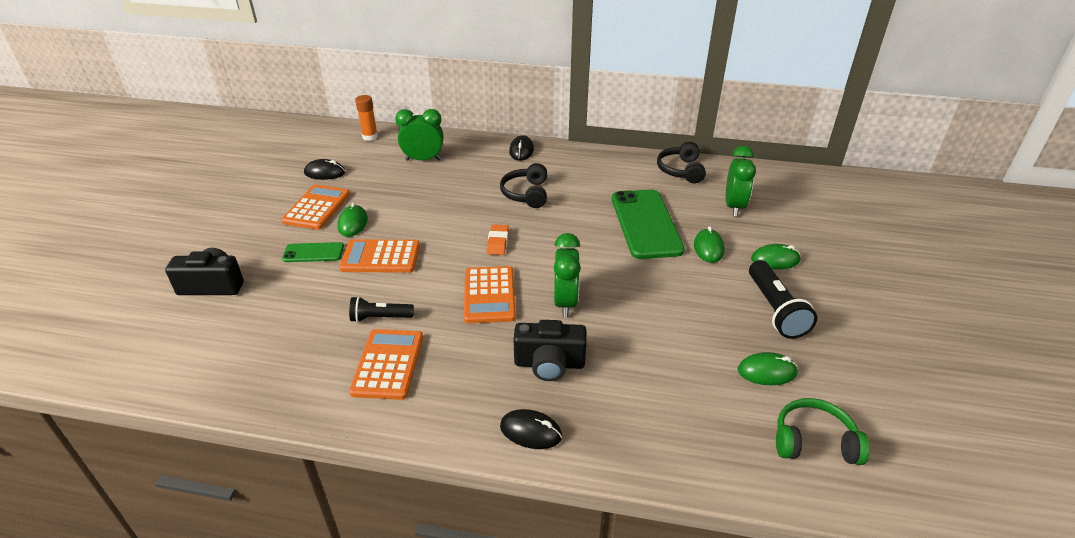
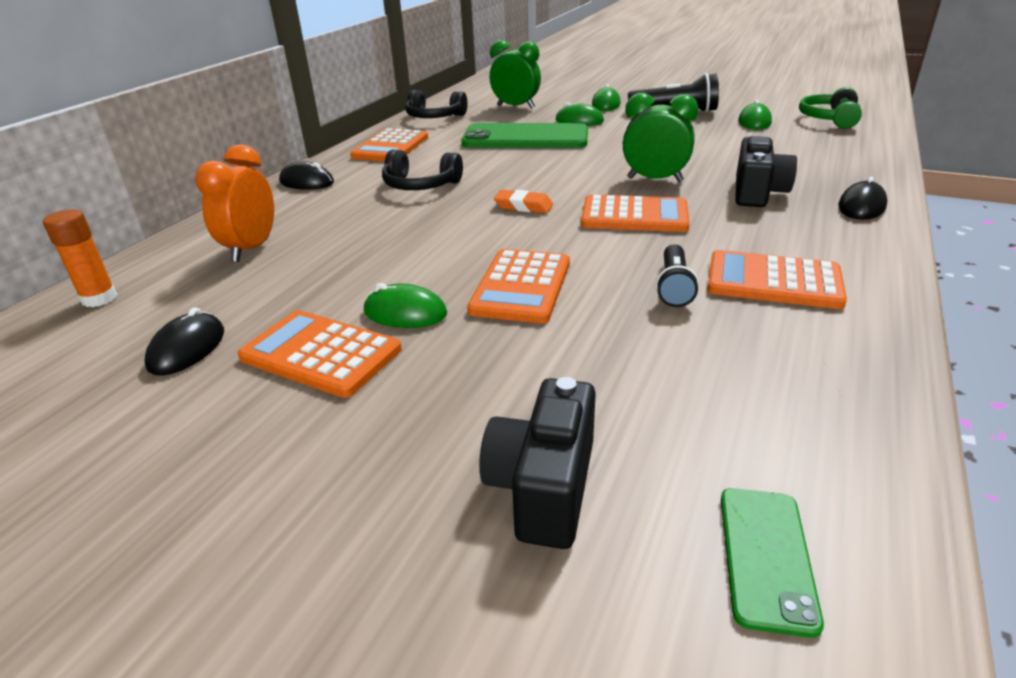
camera: 75 degrees left, 5 degrees down
green phone [282,242,344,262] -> green phone moved to [721,488,824,638]
green clock [395,109,444,161] -> orange clock [195,144,274,262]
none -> orange calculator [351,128,428,162]

